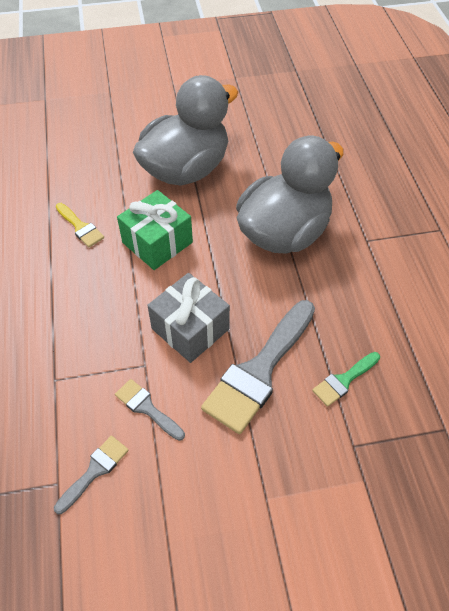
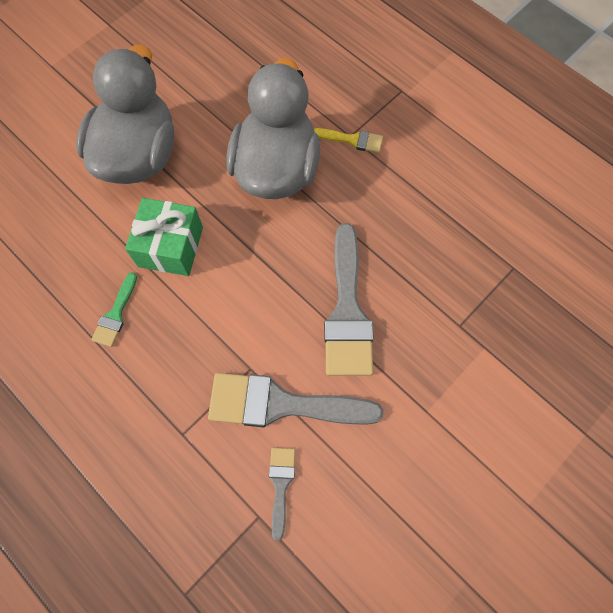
camera: 35 degrees left, 15 degrees up
yellow brush [56,203,104,247] -> yellow brush moved to [314,128,383,153]
grey brush [115,379,185,441] -> grey brush [208,373,383,427], size x2.05
grey gift [147,273,230,363] -> none
green brush [312,352,380,407] -> green brush moved to [91,272,137,347]

